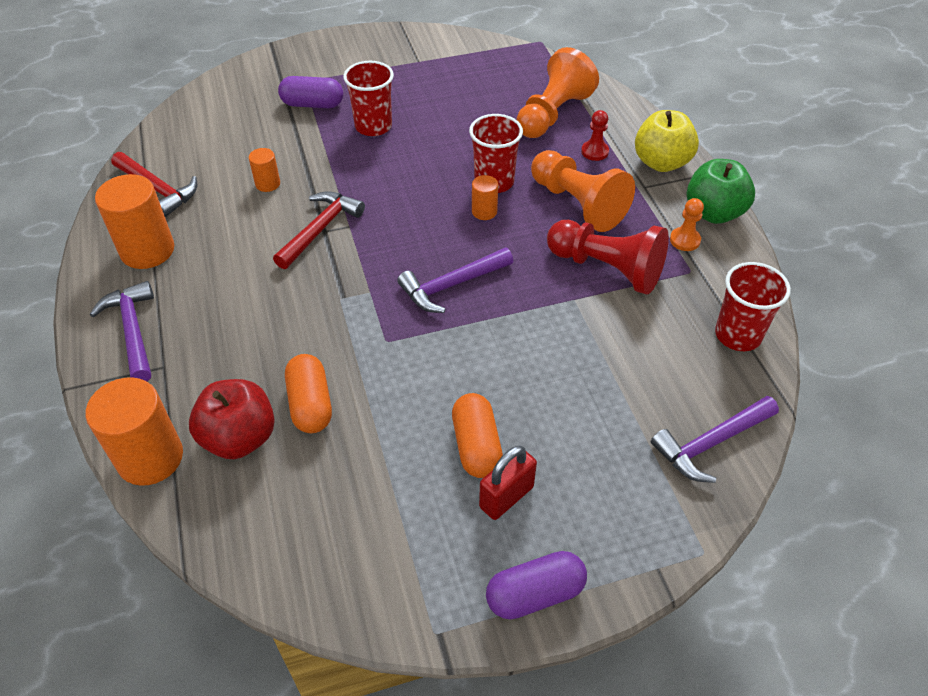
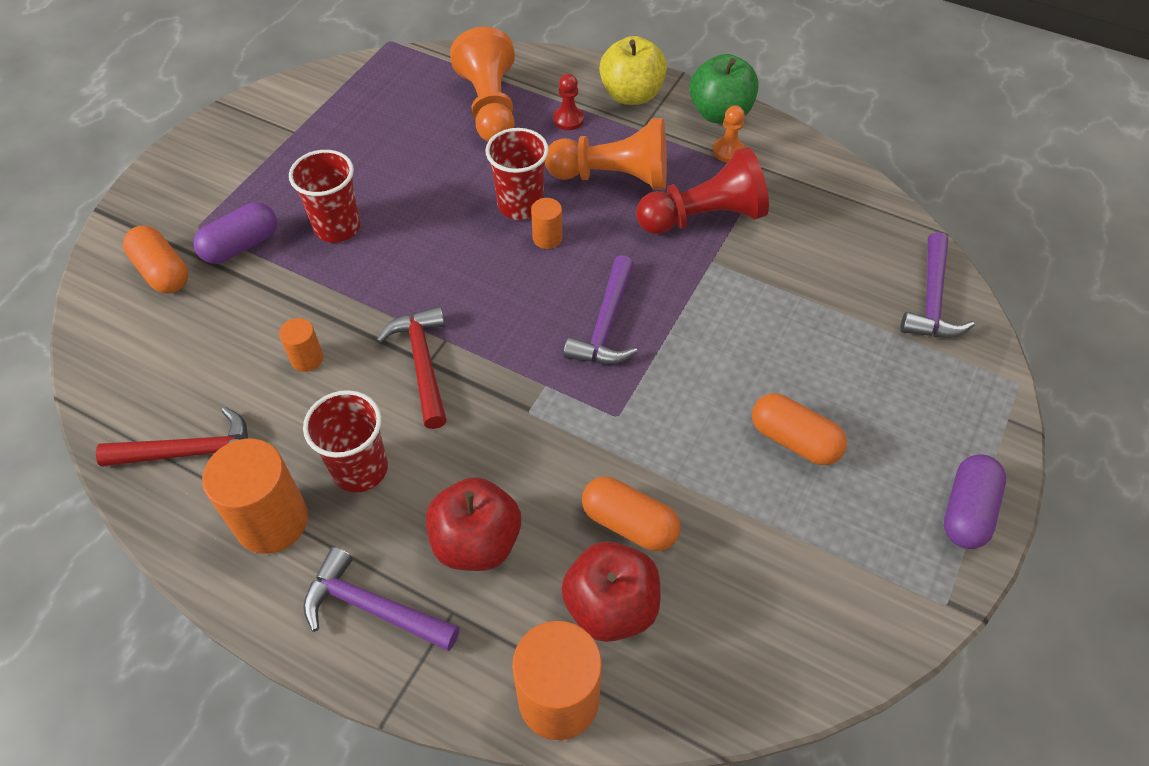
camera: 45 degrees left, 5 degrees up
red padlock [479,446,537,520] -> none
red cup [715,262,791,351] -> red cup moved to [303,390,388,492]
none -> orange capsule [123,226,188,294]
none -> red apple [426,477,521,571]

